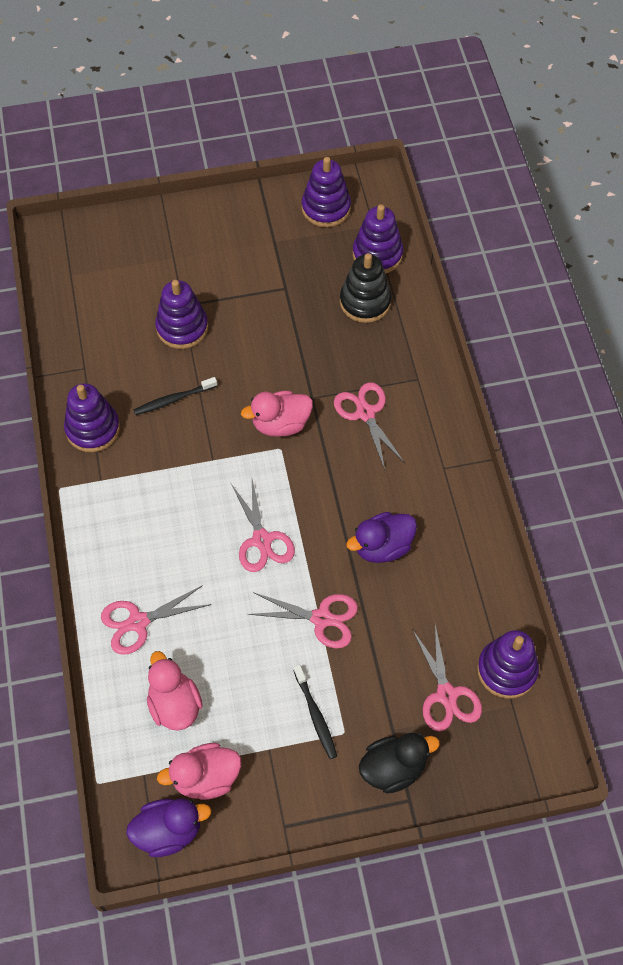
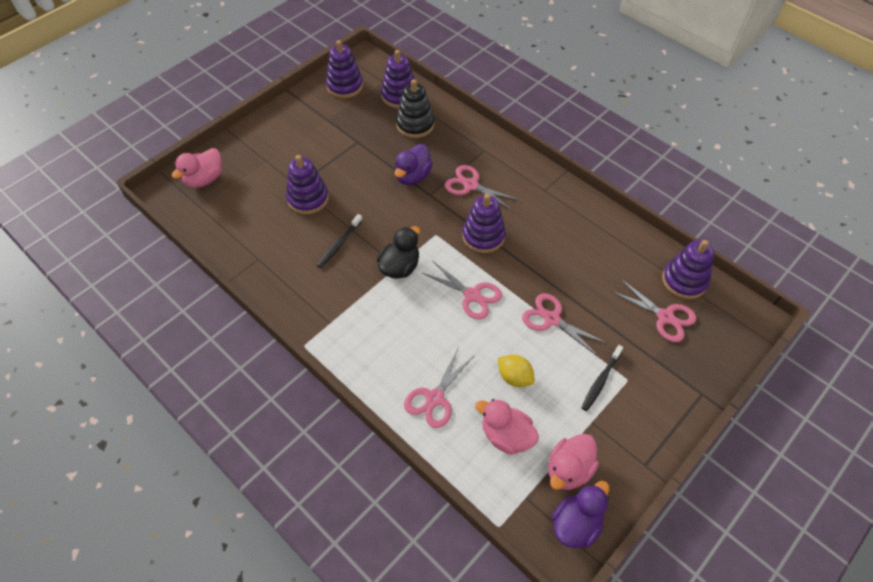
camera: 35 degrees left, 5 degrees down
purple stacking toy [64,383,120,452] -> purple stacking toy moved to [462,194,506,253]
pink duck [241,391,313,437] -> pink duck moved to [172,148,222,188]
pink scissors [248,592,358,648] -> pink scissors turned 120 degrees counterclockwise [522,293,608,356]
black toothbrush [293,665,337,759] -> black toothbrush turned 90 degrees clockwise [581,345,623,411]
purple duck [346,512,417,563] -> purple duck moved to [394,144,433,185]
black duck [359,733,440,793] -> black duck moved to [377,226,420,279]
none -> yellow lemon [498,355,535,387]

